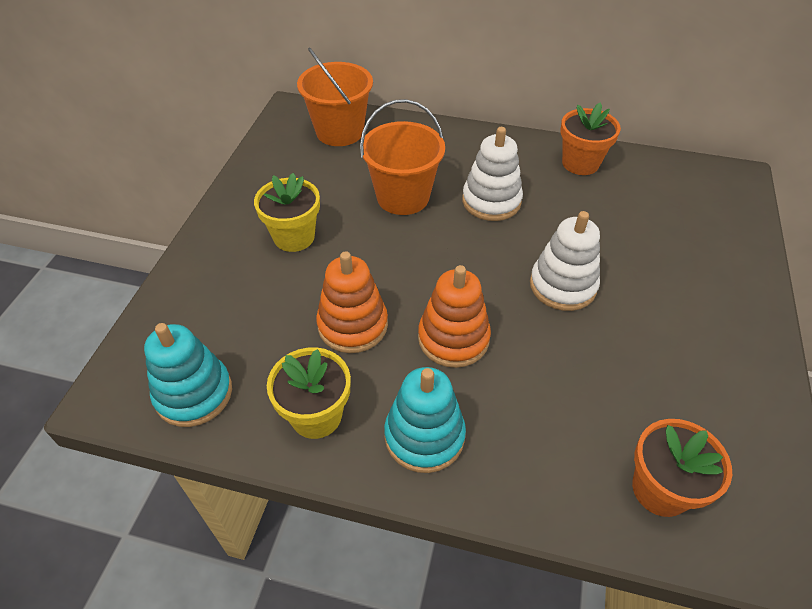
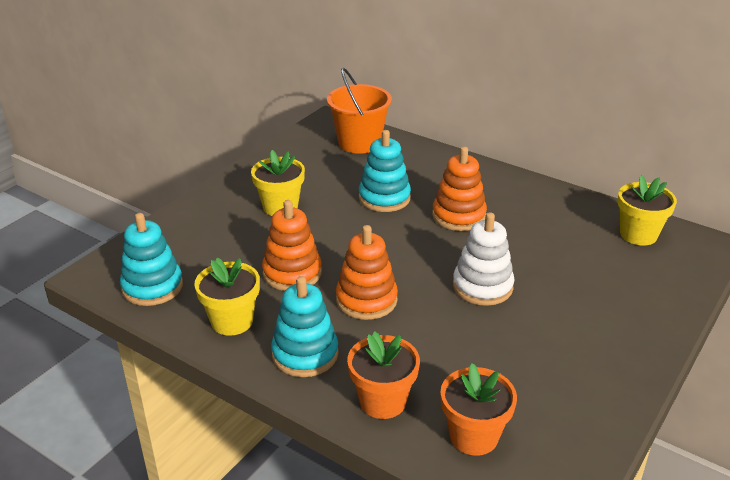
camera: 20 degrees right, 15 degrees down
orange bucket [360,99,445,215] -> turquoise stacking toy [359,130,411,212]
white stacking toy [462,127,523,221] -> orange stacking toy [432,147,487,231]
orange flower pot [561,102,621,175] -> orange flower pot moved to [347,331,420,419]
none -> yellow flower pot [618,175,677,245]

